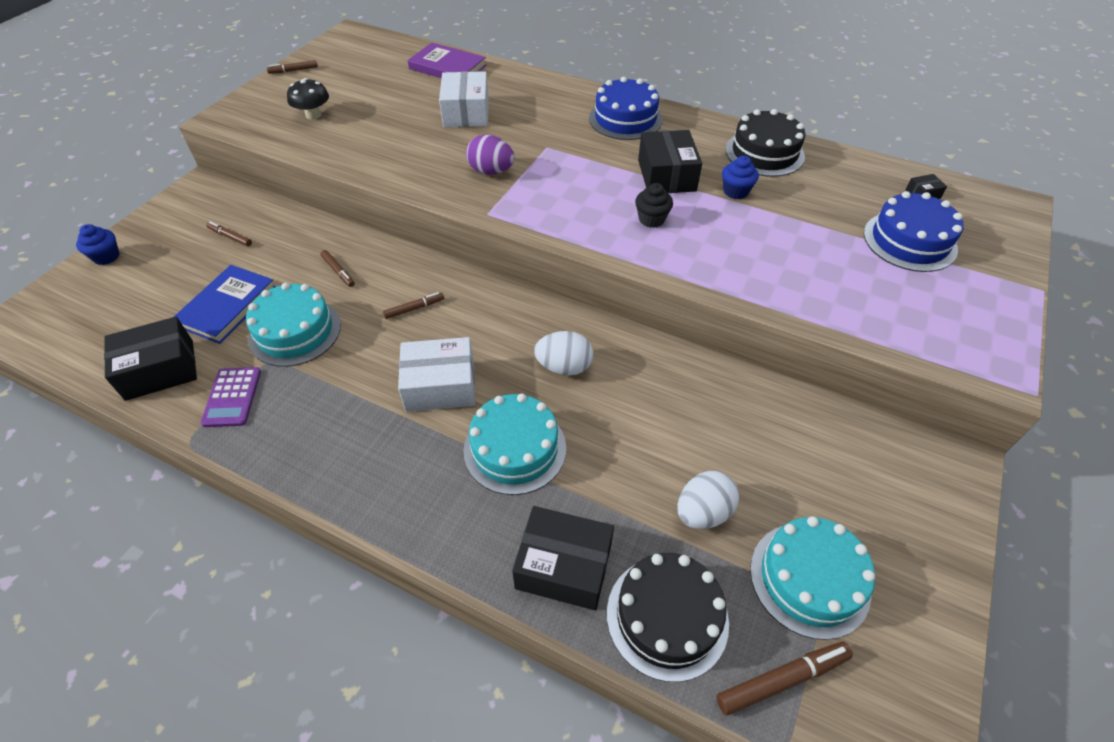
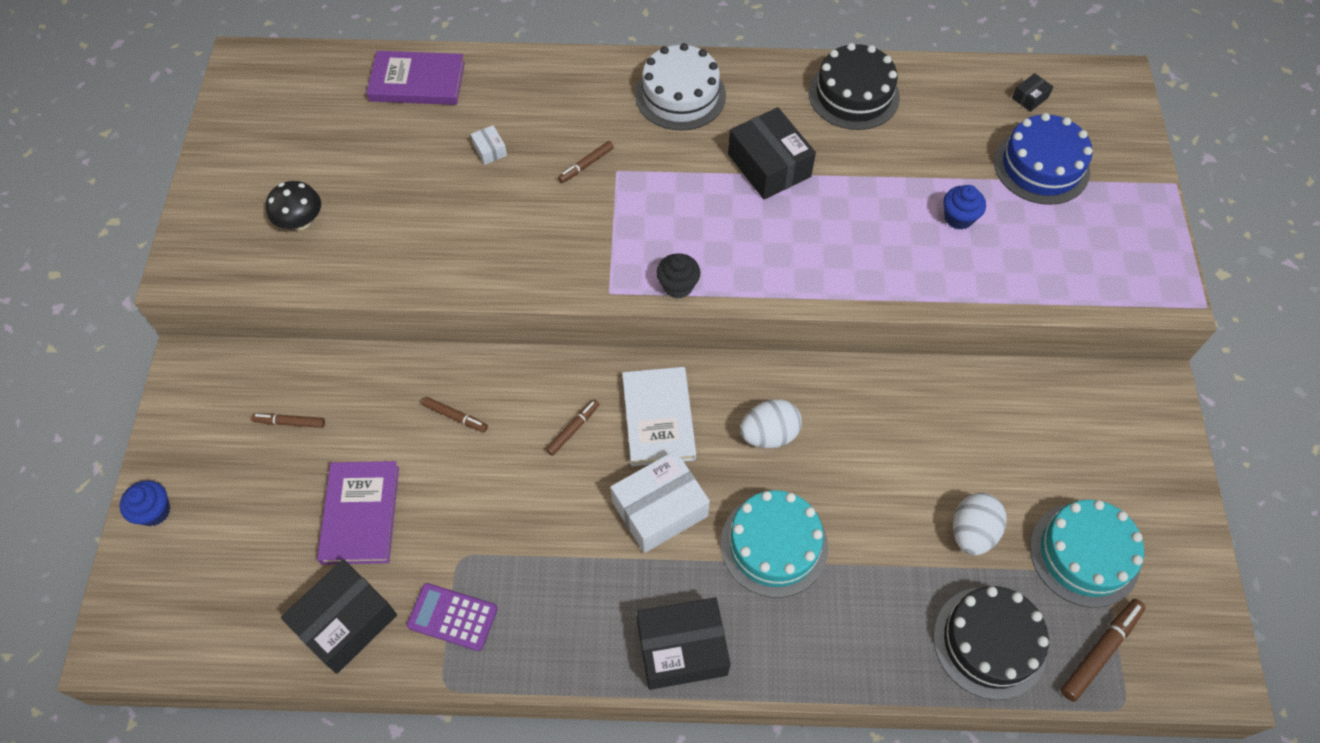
camera: 25 degrees left, 10 degrees up
blue book [174,265,276,344] -> purple book [317,461,399,565]
purple calculator [201,367,261,427] -> purple calculator turned 135 degrees clockwise [407,583,498,651]
turquoise cake [246,283,341,367] -> none
brown marker [267,60,318,74] -> brown marker moved to [558,141,614,183]
white box [439,71,489,127] -> white box [471,125,507,165], size x0.44
purple egg [466,135,514,175] -> none
black box [512,506,614,610] -> black box moved to [637,597,731,690]
blue cake [589,77,663,140] -> white cake [635,43,726,131]
black cupcake [635,183,673,228] -> black cupcake moved to [657,253,700,299]
blue cupcake [722,156,759,199] -> blue cupcake moved to [943,185,986,230]
none -> white book [622,367,696,466]

